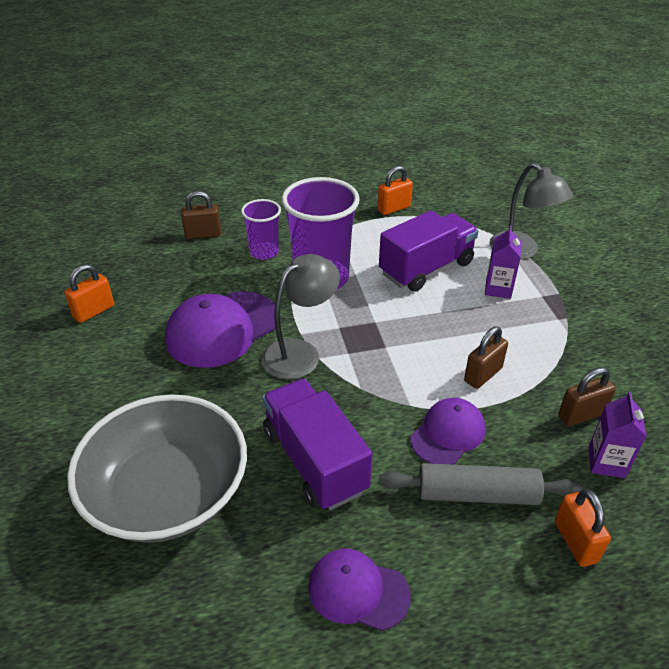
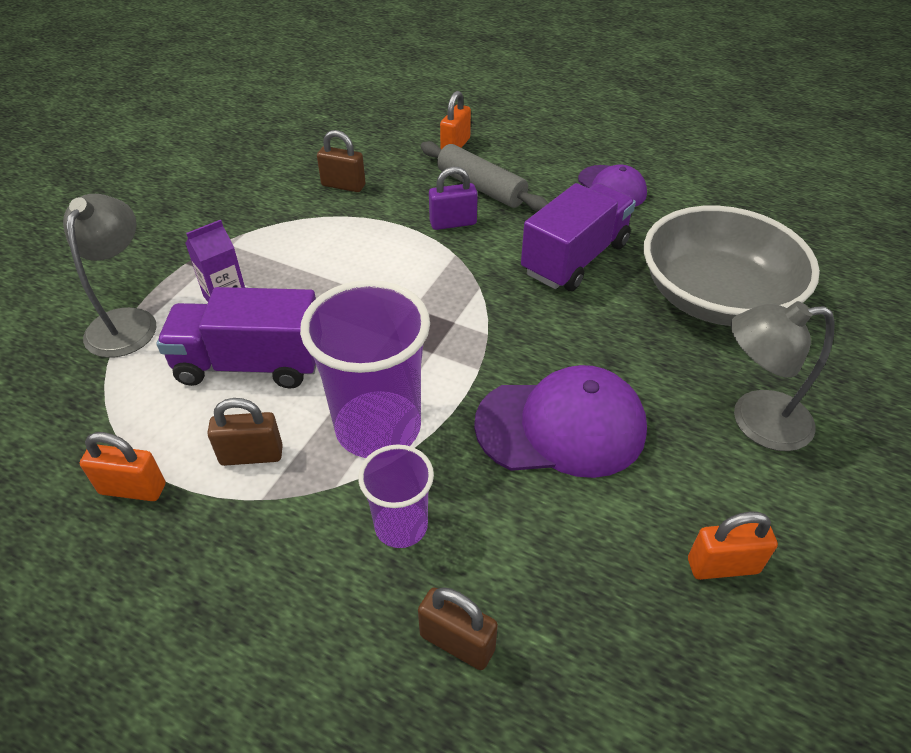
camera: 140 degrees left, 5 degrees up
grey lamp [261,254,340,379] -> grey lamp moved to [731,301,834,451]
purple truck [262,379,372,510] -> purple truck turned 150 degrees counterclockwise [521,183,636,291]
purple cap [411,398,485,465] -> purple padlock [429,167,478,230]
brown padlock [464,326,508,389] -> brown padlock moved to [207,398,283,466]
purple carton [588,392,646,478] -> none

